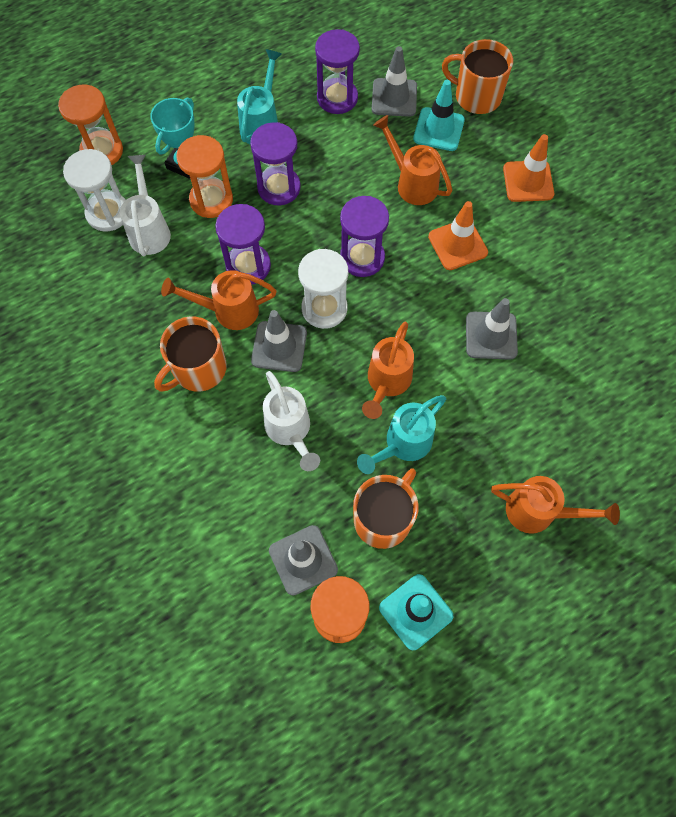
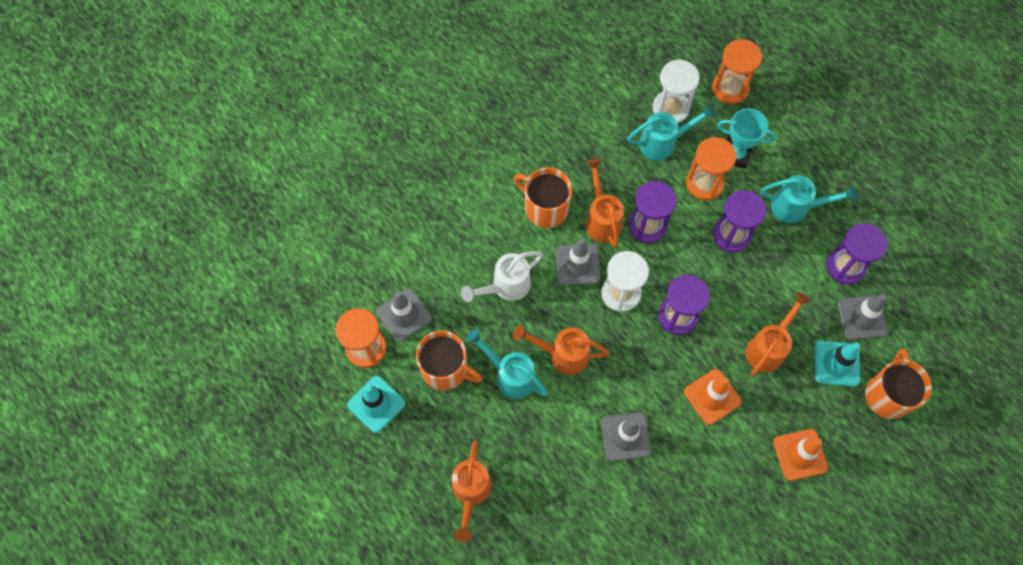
camera: 80 degrees right, 0 degrees up
white watering can [120,155,171,257] -> turquoise watering can [627,104,715,161]

